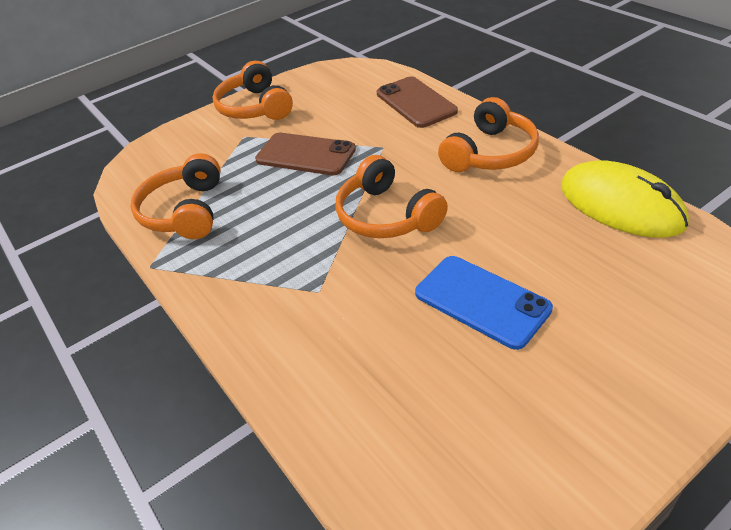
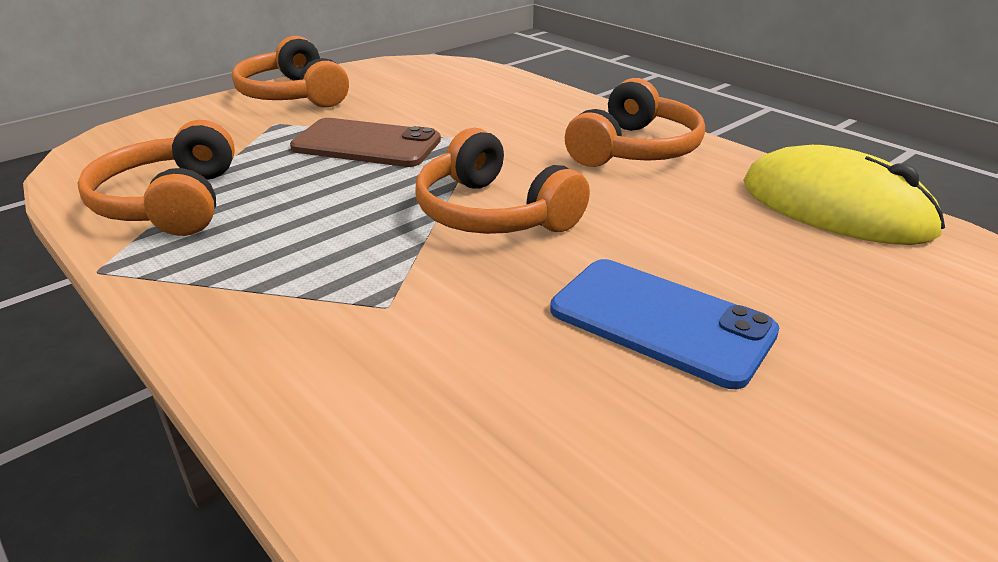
camera: 10 degrees left, 10 degrees down
brown phone [377,76,458,128] -> none

